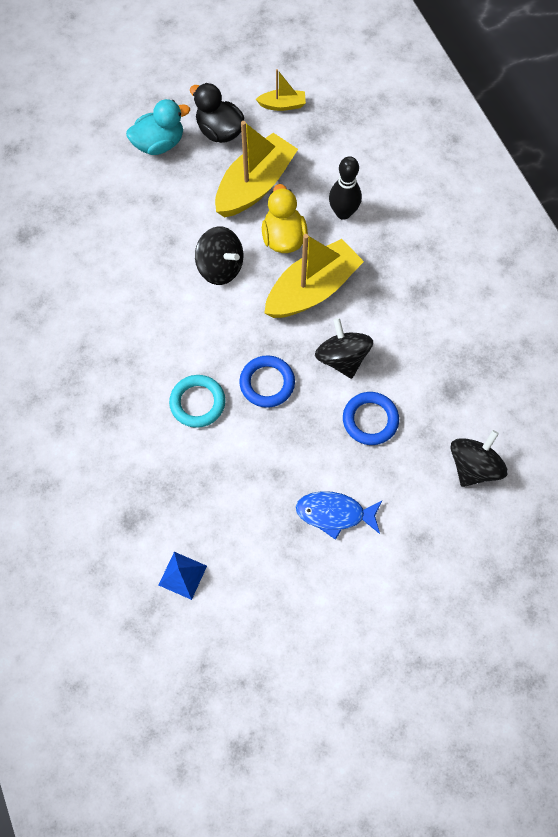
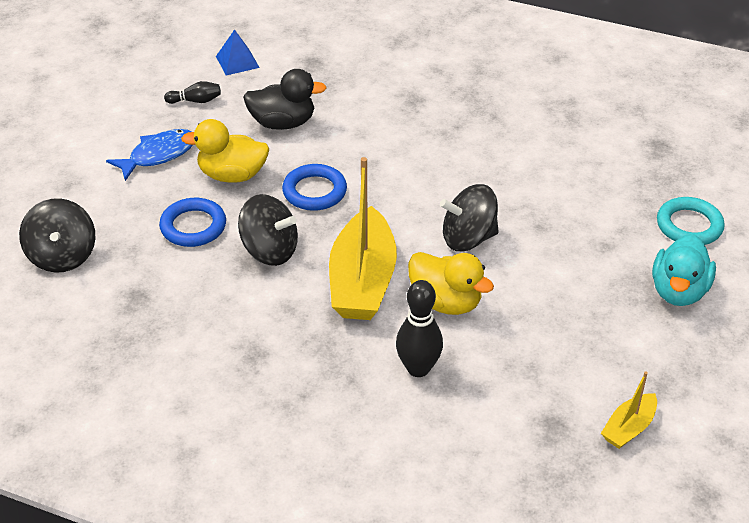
camera: 135 degrees right, 25 degrees down
turquoise ring [169,375,225,428] -> turquoise ring moved to [657,197,725,245]
black duck [190,83,244,143] -> black duck moved to [243,69,327,130]
yellow boat [215,121,298,217] -> none
none -> black bowling pin [164,81,221,104]
none -> yellow duck [181,119,269,183]

